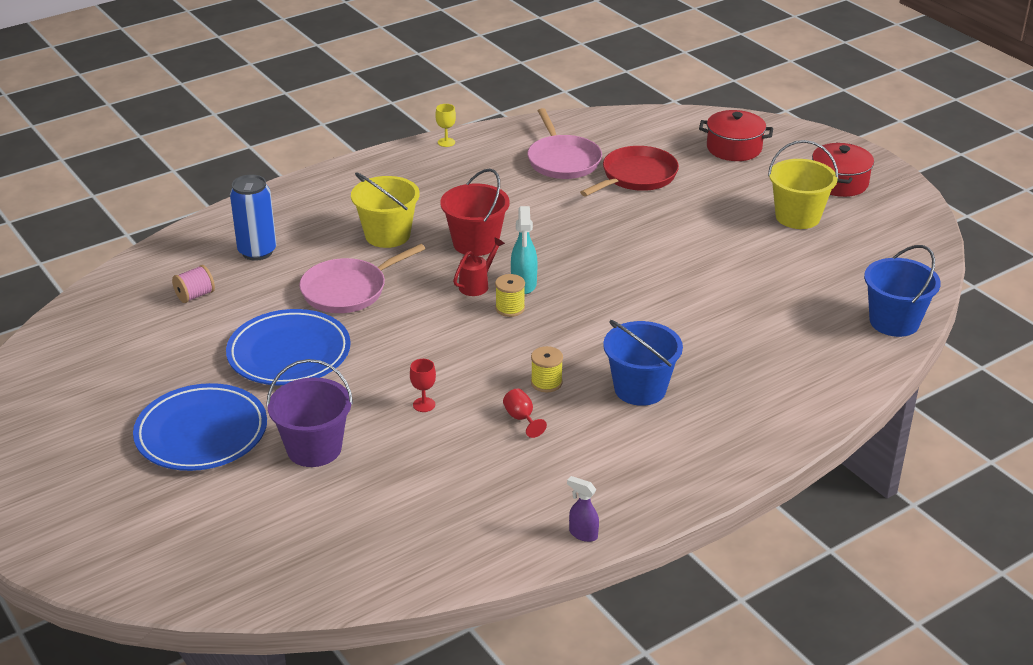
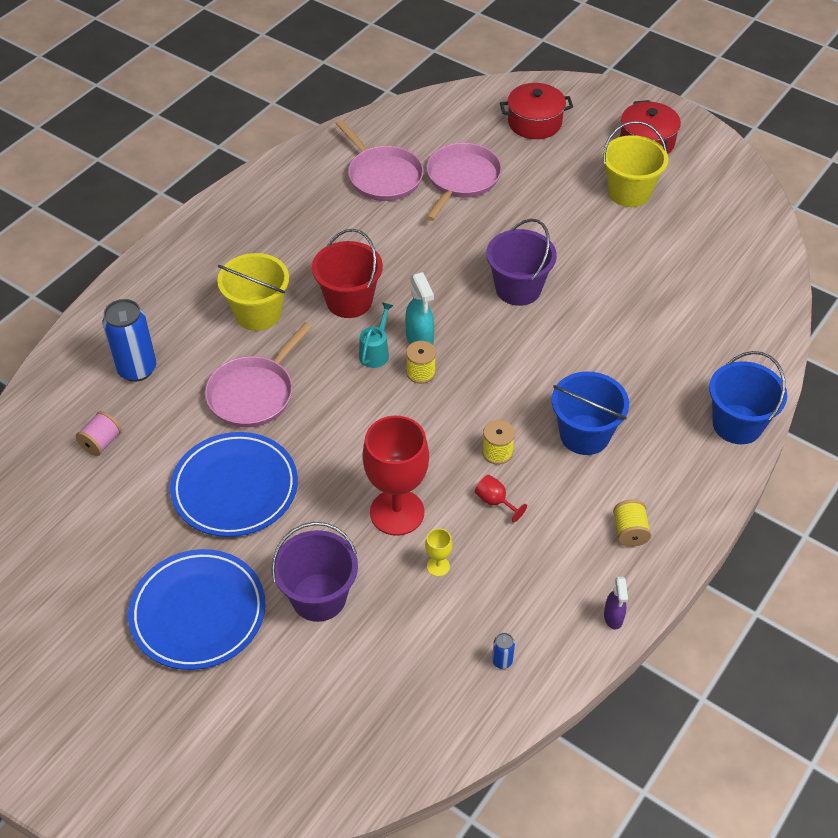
camera: 20 degrees left, 15 degrees up
red goblet [410,359,436,412] -> red goblet [362,416,429,536], size x2.44
yellow goblet [435,104,456,147] -> yellow goblet moved to [425,528,452,577]
red watering can [453,237,505,296] -> turquoise watering can [359,302,394,368]
purple spray bottle [567,476,599,542] -> purple spray bottle turned 105 degrees counterclockwise [604,577,628,630]
red pan [580,146,679,196] -> pink pan [426,143,502,221]
blue bucket [864,245,941,337] -> blue bucket moved to [709,351,787,444]
none -> purple bucket [486,219,557,306]
none -> blue can [492,633,515,669]
none -> yellow spool [613,499,651,547]

